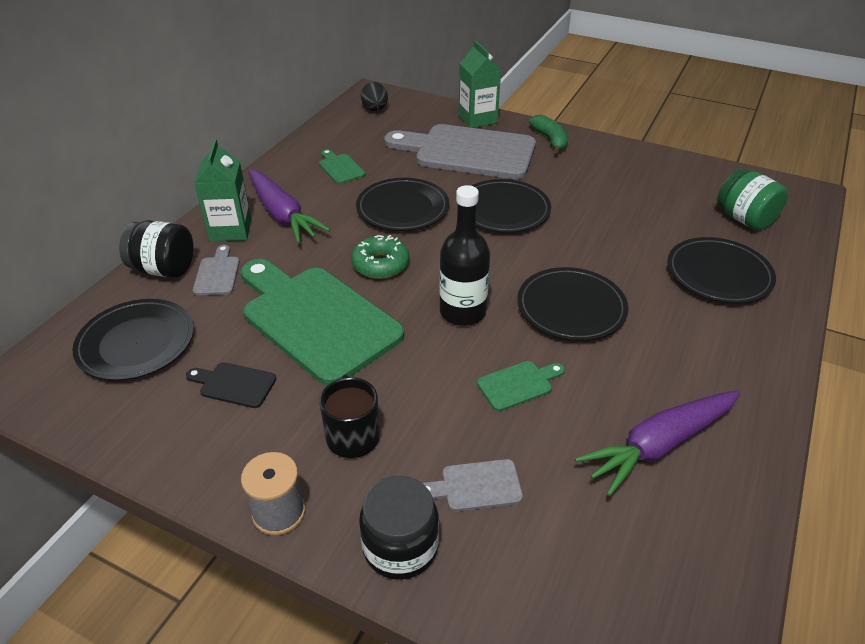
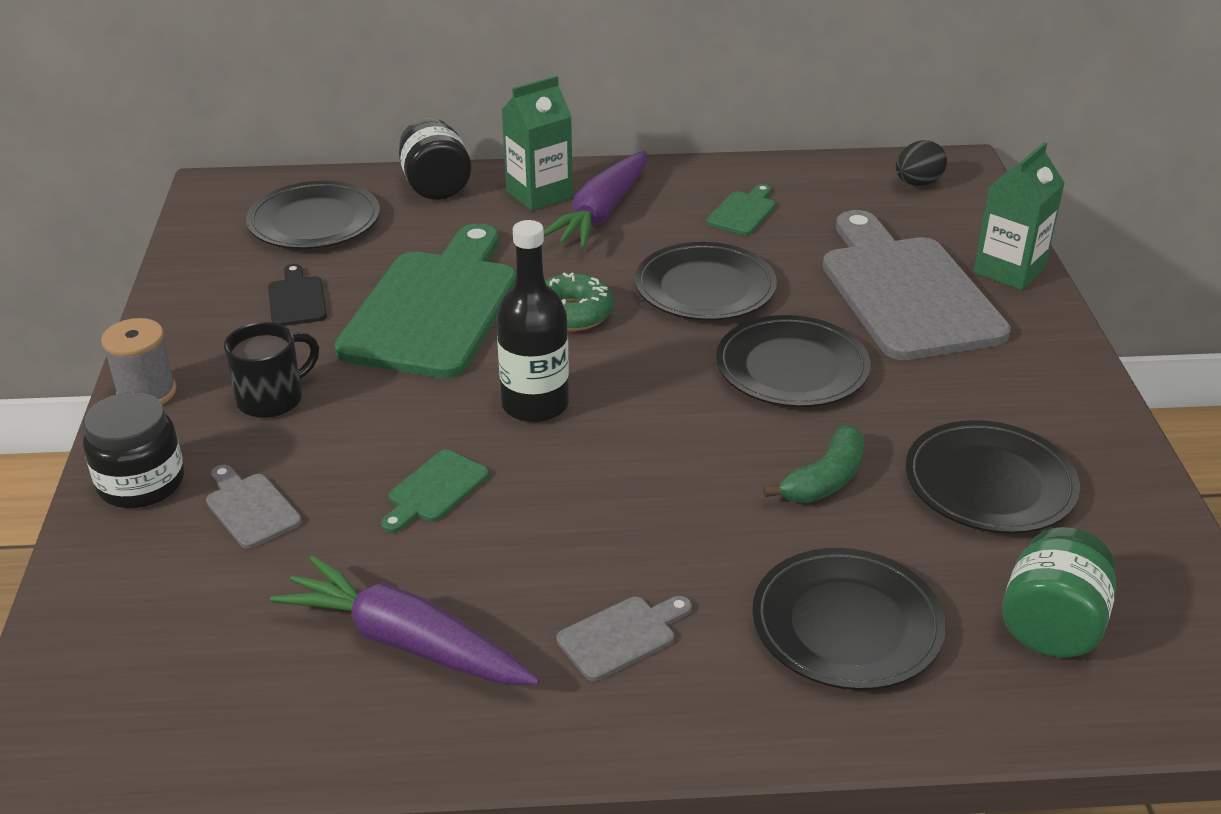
camera: 60 degrees right, 5 degrees down
grey cutting board [193,245,240,295] -> grey cutting board moved to [557,596,692,681]
green cutting board [477,361,565,411] -> green cutting board turned 90 degrees clockwise [381,450,489,533]
black plate [517,267,628,341] -> black plate moved to [905,420,1080,534]
green banana [529,115,568,154] -> green banana moved to [763,425,864,503]

